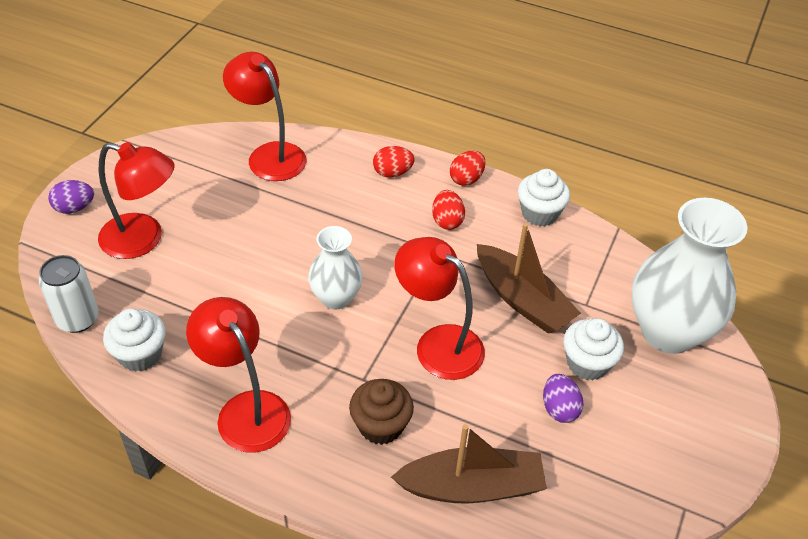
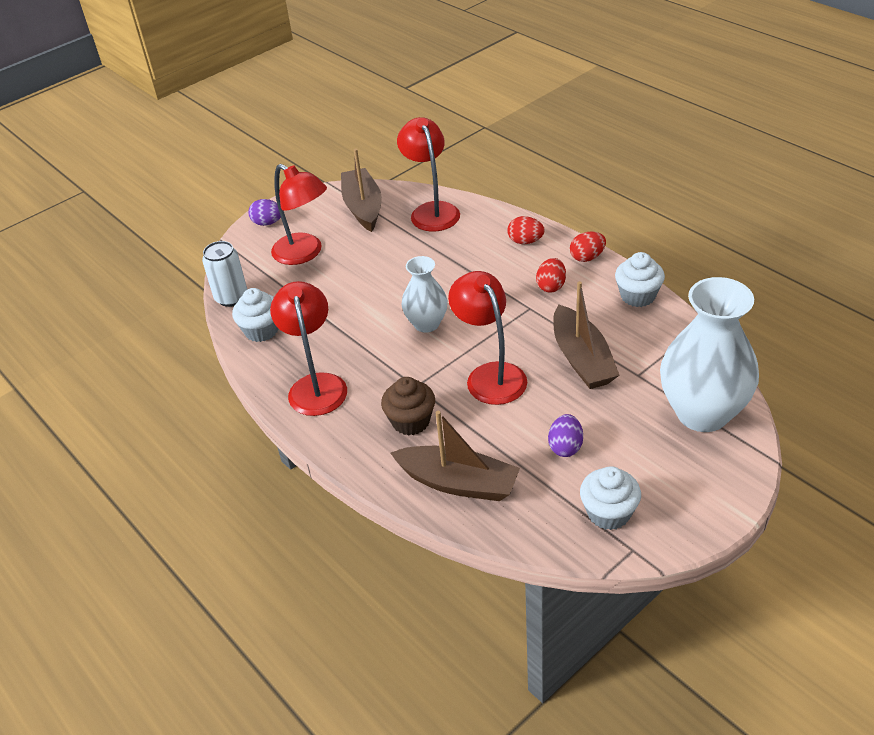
camera: 30 degrees right, 5 degrees down
white cupcake [563,318,624,381] -> white cupcake moved to [580,466,641,530]
none -> brown boat [341,148,382,232]

